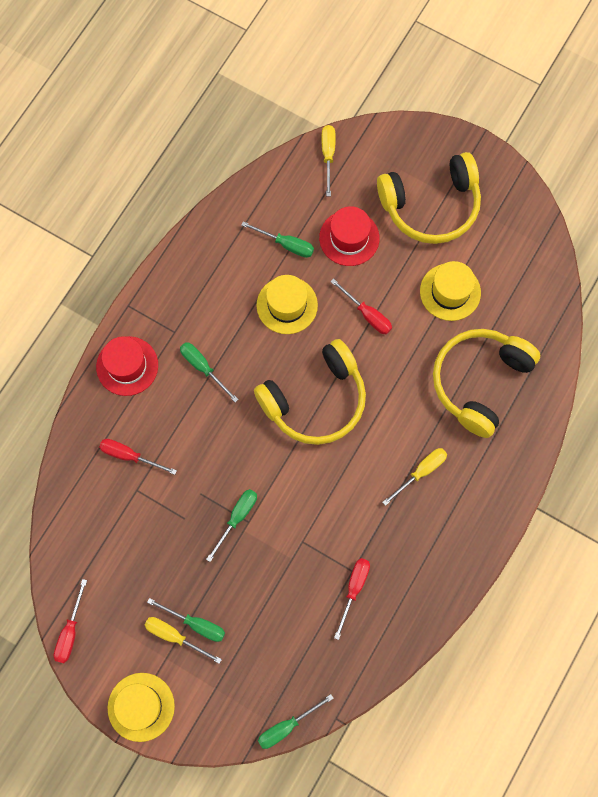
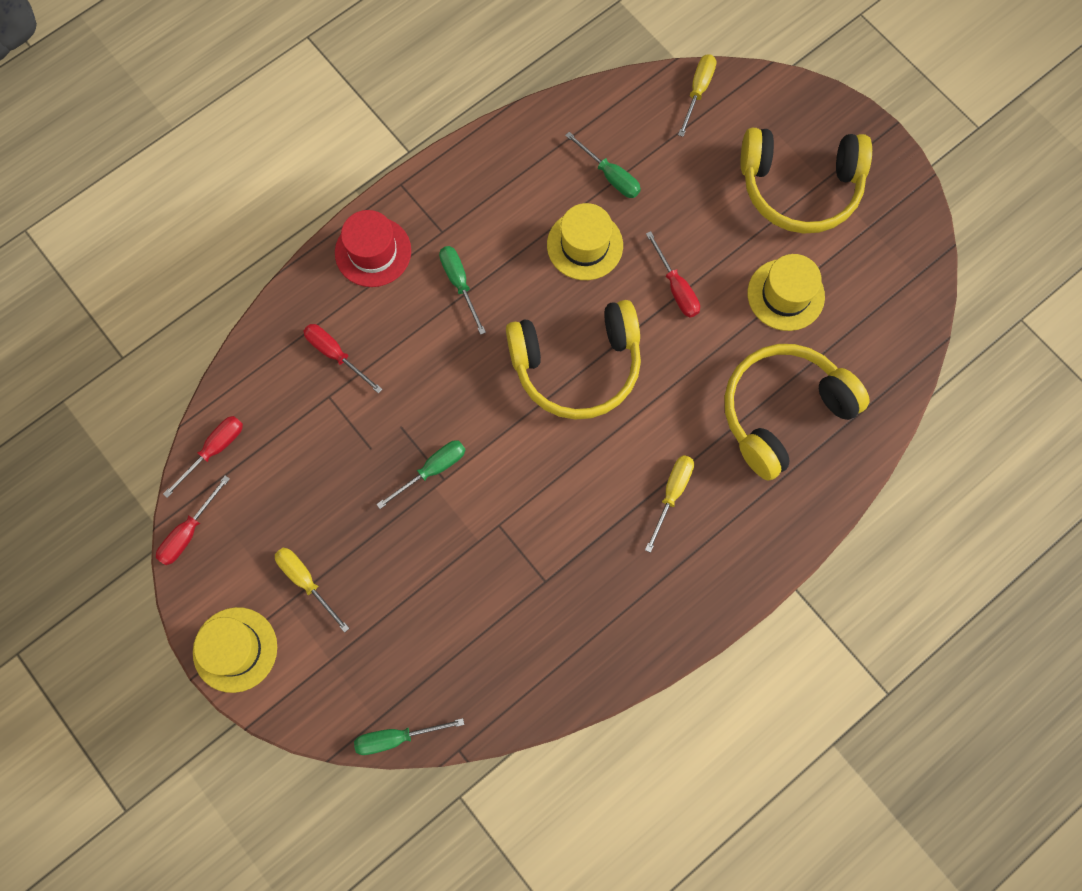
camera: 20 degrees right, 0 degrees up
green screwdriver [147,598,225,642] -> none
red hat [319,206,379,266] -> none
red screwdriver [334,558,370,640] -> red screwdriver moved to [163,416,243,498]
yellow screwdriver [382,448,447,506] -> yellow screwdriver turned 45 degrees counterclockwise [645,455,694,553]

